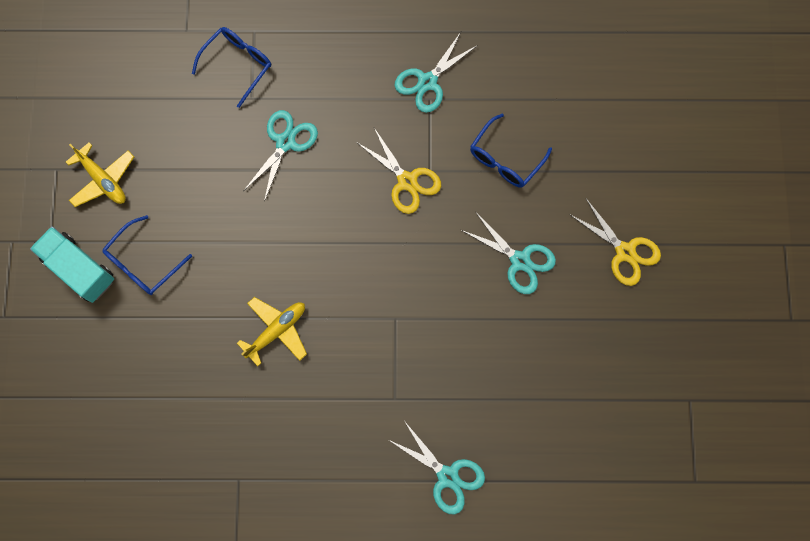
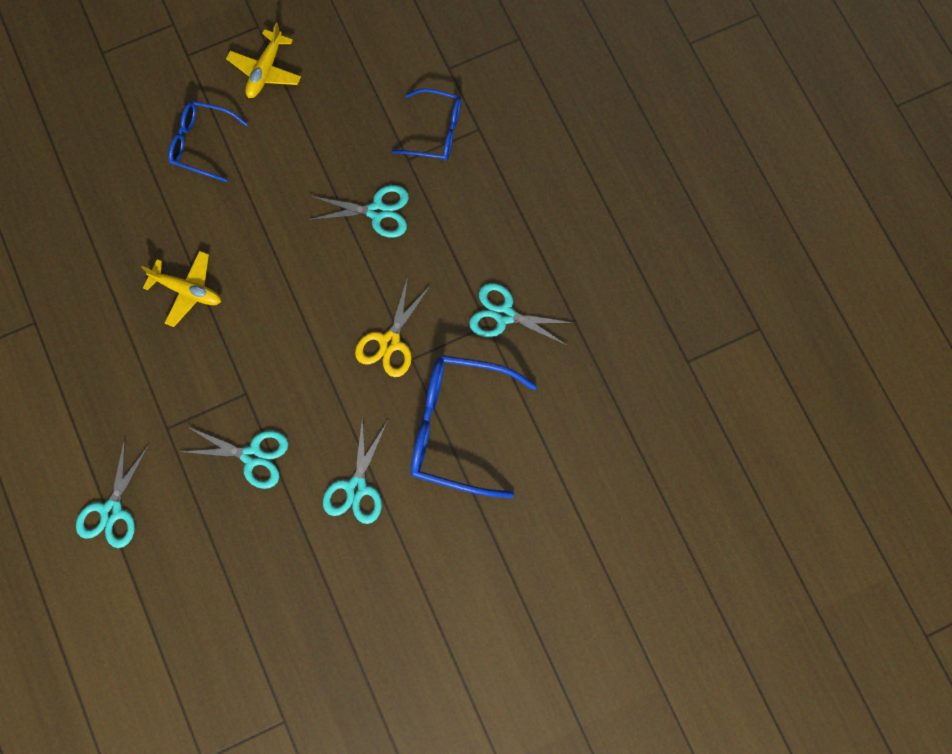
camera: 65 degrees right, 0 degrees up
turquoise truck [30,226,114,303] -> none
blue glasses [470,113,552,187] -> blue glasses [411,355,537,498], size x1.68
yellow scissors [569,199,661,286] -> none
none -> turquoise scissors [183,427,289,489]

